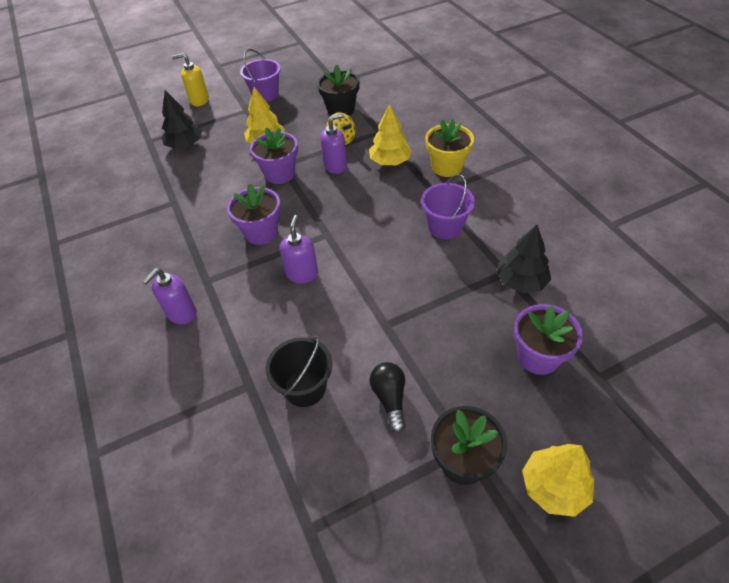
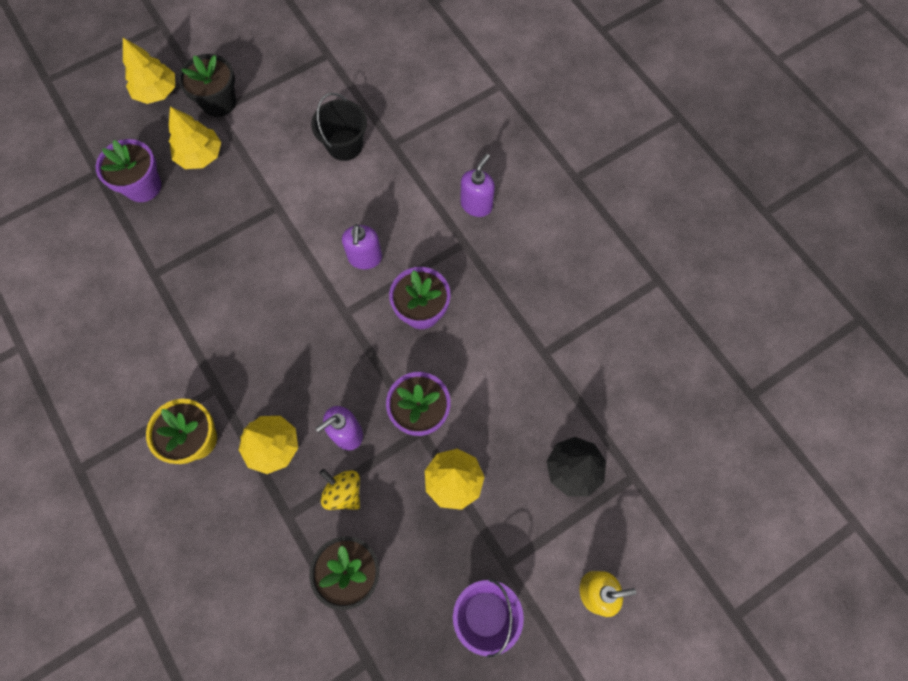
camera: 170 degrees right, 20 degrees up
black light bulb [369,362,406,433] -> none
purple bucket [421,174,475,239] -> none
black tree [496,225,551,293] -> none
none -> yellow tree [169,107,221,169]

